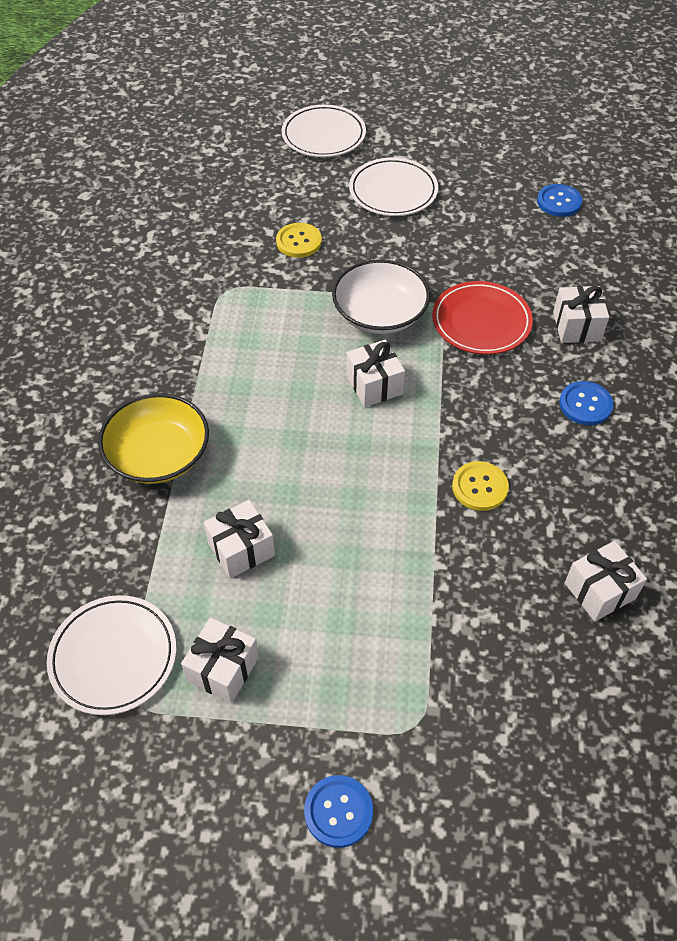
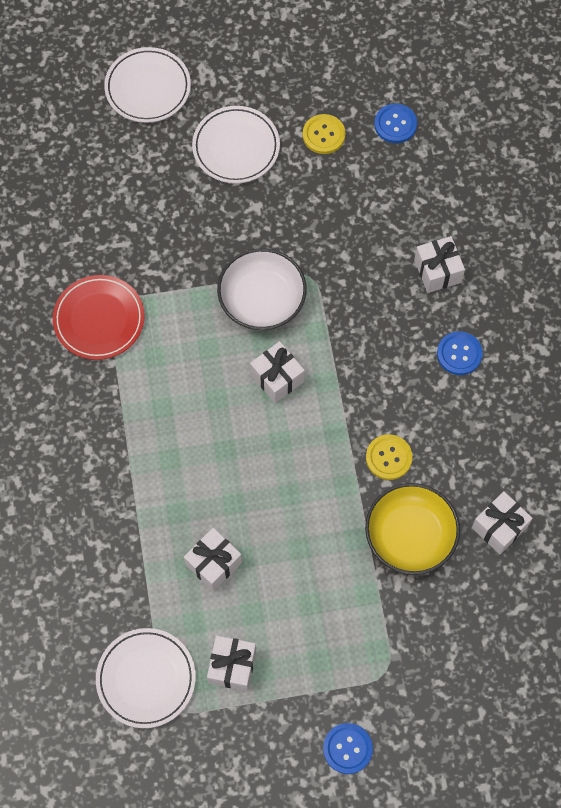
camera: 15 degrees left, 15 degrees up
yellow bowl [98,394,209,484] -> yellow bowl moved to [365,483,460,575]
yellow button [276,223,322,258] -> yellow button moved to [303,114,346,154]
red plate [432,281,533,355] -> red plate moved to [53,275,145,360]

